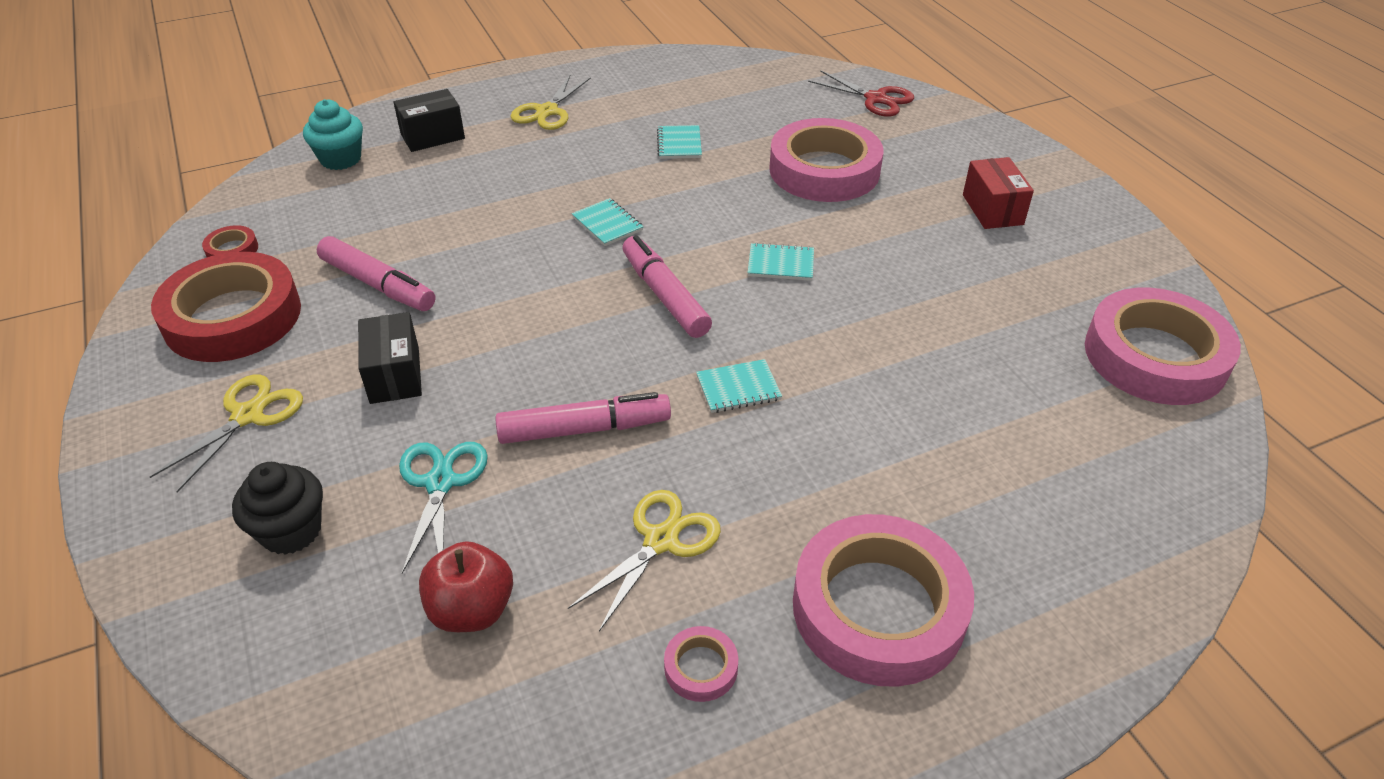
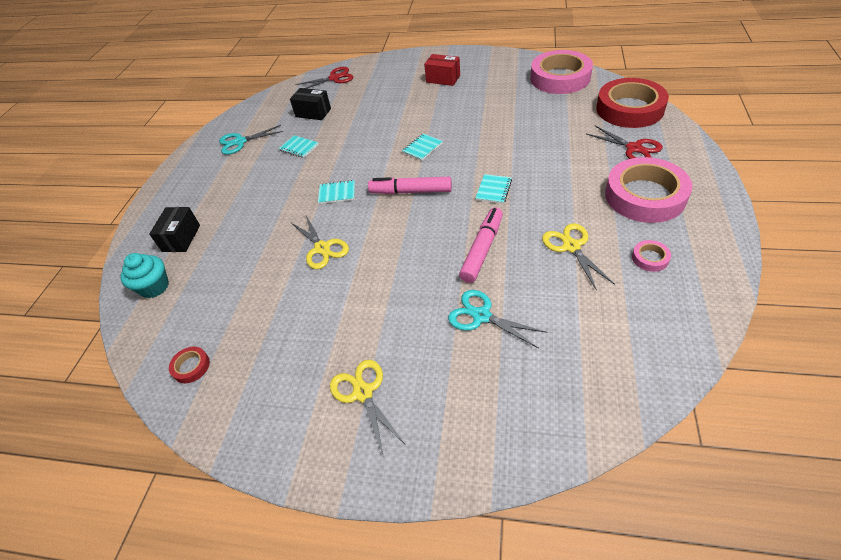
camera: 50 degrees left, 5 degrees up
red tape [151,252,301,362] -> red tape moved to [596,78,669,128]
black cupcake [232,462,323,555] -> none
pink marker [317,236,435,311] -> none
black box [358,312,422,404] -> black box moved to [290,88,331,120]
red apple [419,541,513,632] -> none
yellow scissors [510,75,591,130] -> yellow scissors moved to [291,216,349,269]
pink tape [769,118,883,202] -> none
none -> turquoise scissors [219,125,283,155]
none -> red scissors [586,126,663,159]

